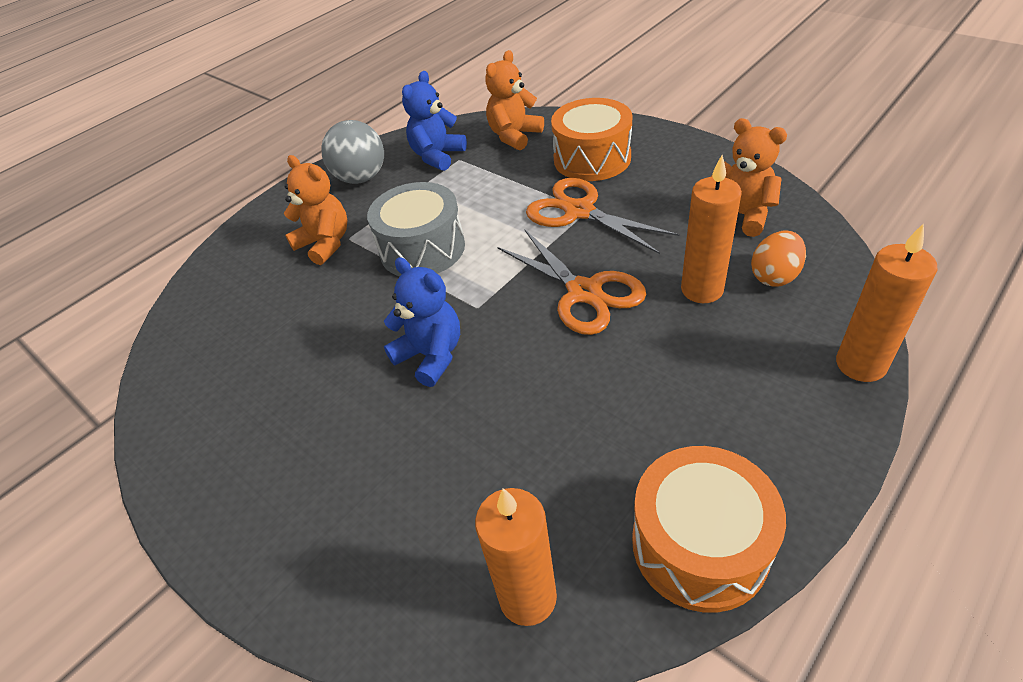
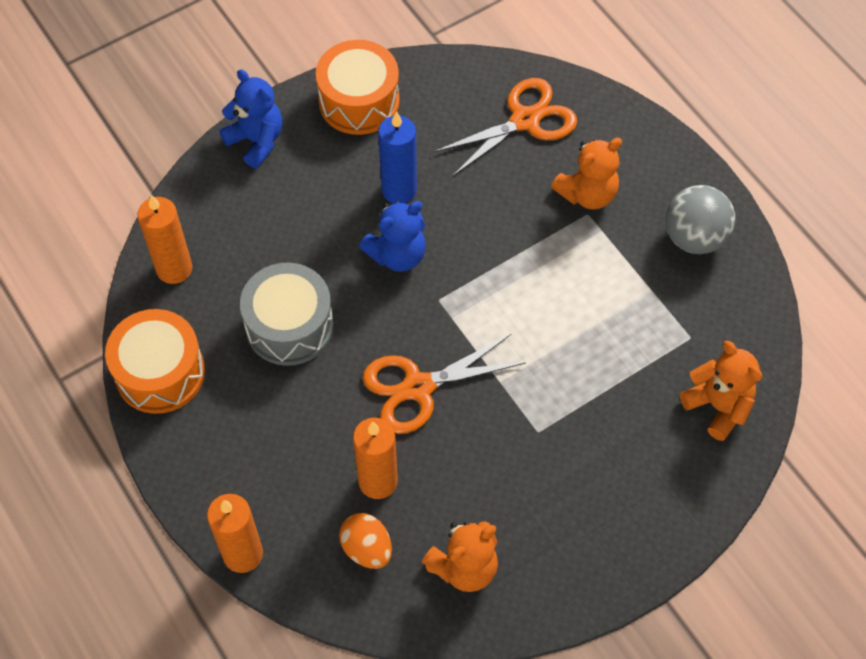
camera: 100 degrees right, 15 degrees up
grey drum [367,182,465,276] -> grey drum moved to [240,263,334,366]
blue teddy bear [402,71,467,171] -> blue teddy bear moved to [219,69,282,168]
orange scissors [526,178,679,254] -> orange scissors moved to [434,78,577,177]
orange drum [551,98,633,181] -> orange drum moved to [316,40,400,135]
none -> blue candle [378,111,417,204]

